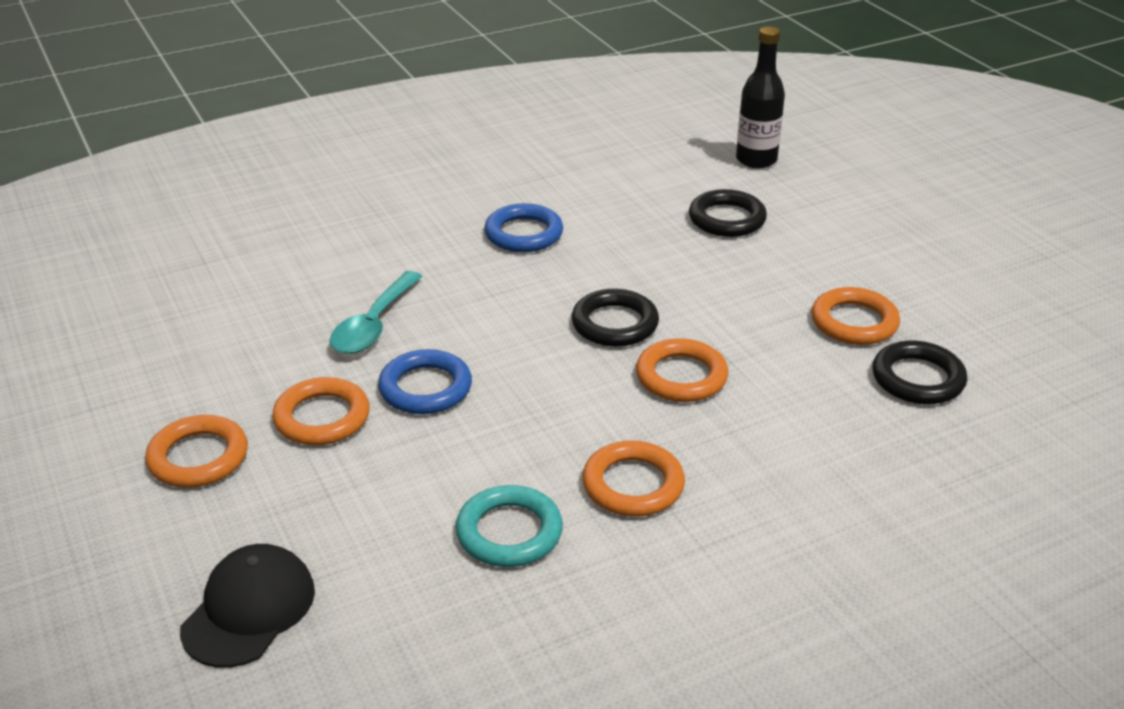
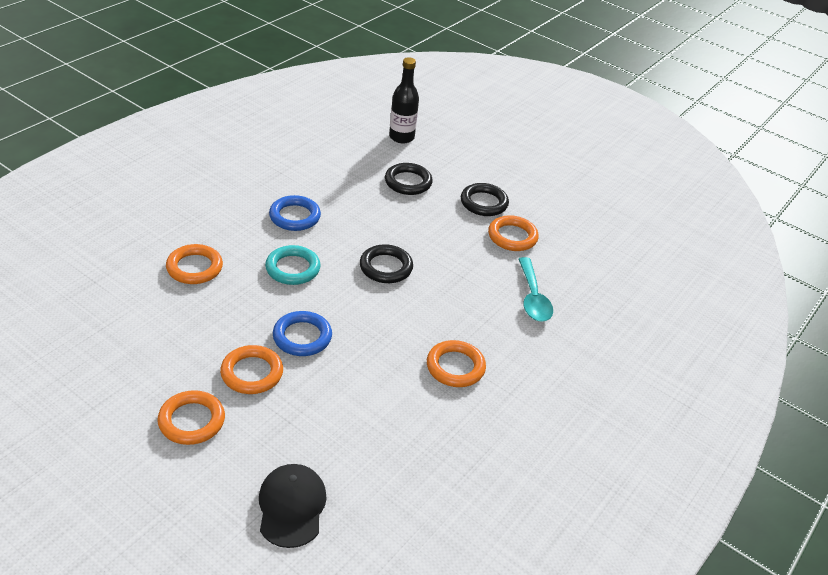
camera: 30 degrees left, 5 degrees up
turquoise spoon [330,271,423,354] -> turquoise spoon moved to [519,257,553,322]
turquoise ring [456,485,563,567] -> turquoise ring moved to [265,245,321,285]
orange ring [636,338,728,402] -> orange ring moved to [166,244,223,284]
black ring [873,341,967,404] -> black ring moved to [461,183,509,216]

